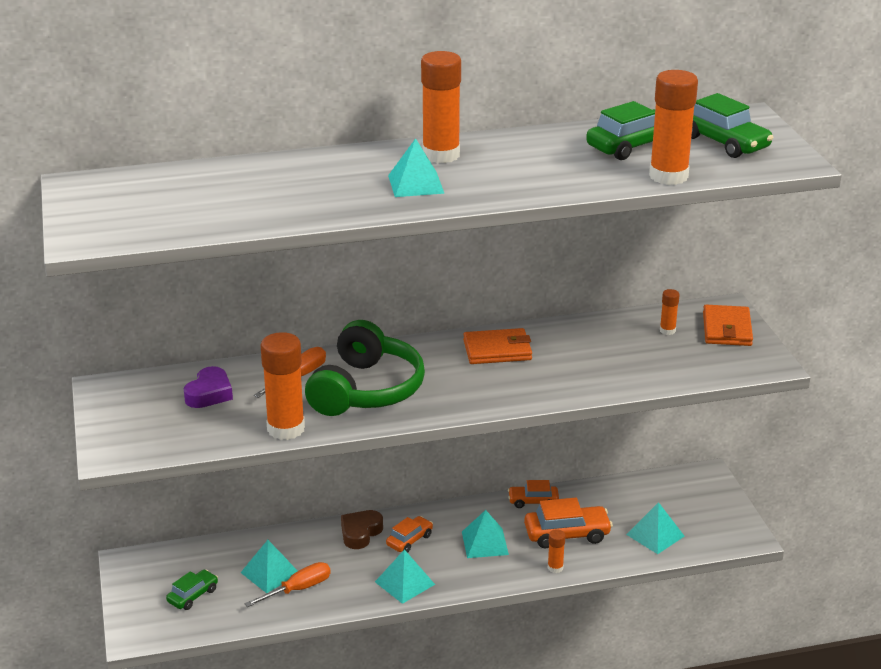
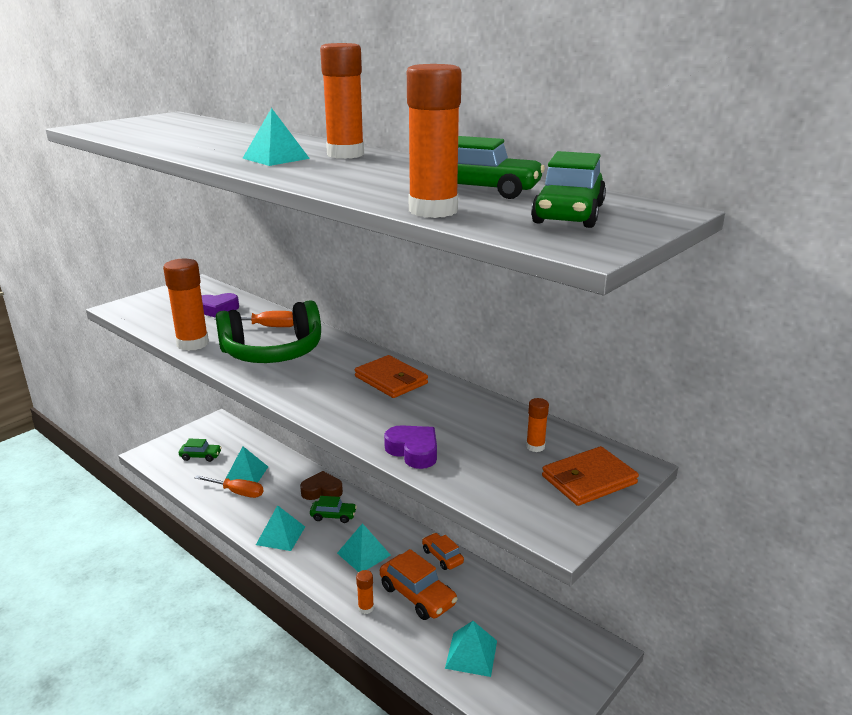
camera: 55 degrees right, 5 degrees down
orange car [386,516,433,553] -> green car [310,496,357,523]
none -> purple heart [384,425,437,469]

